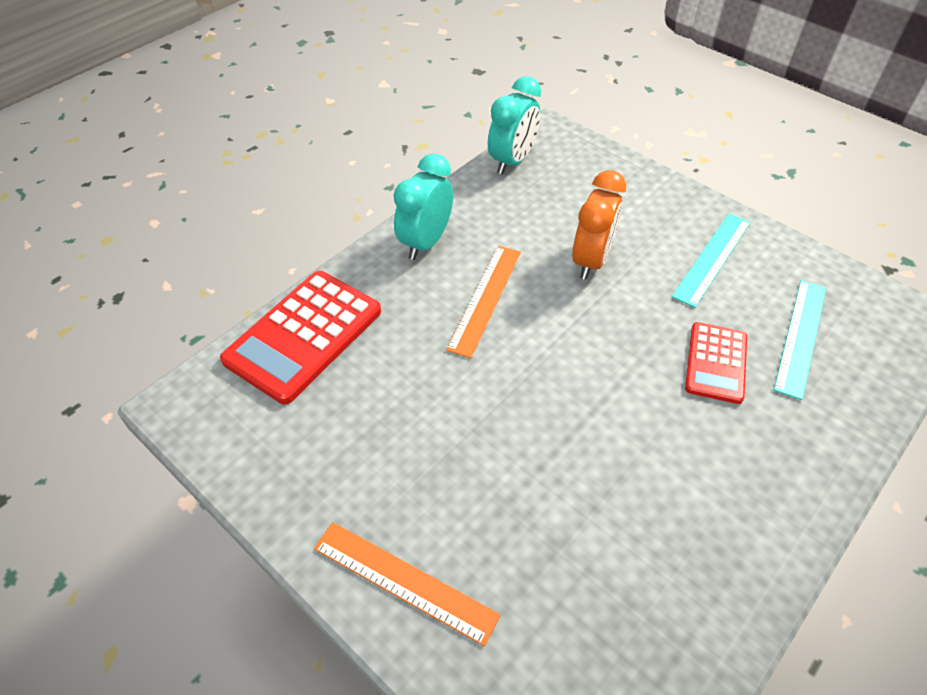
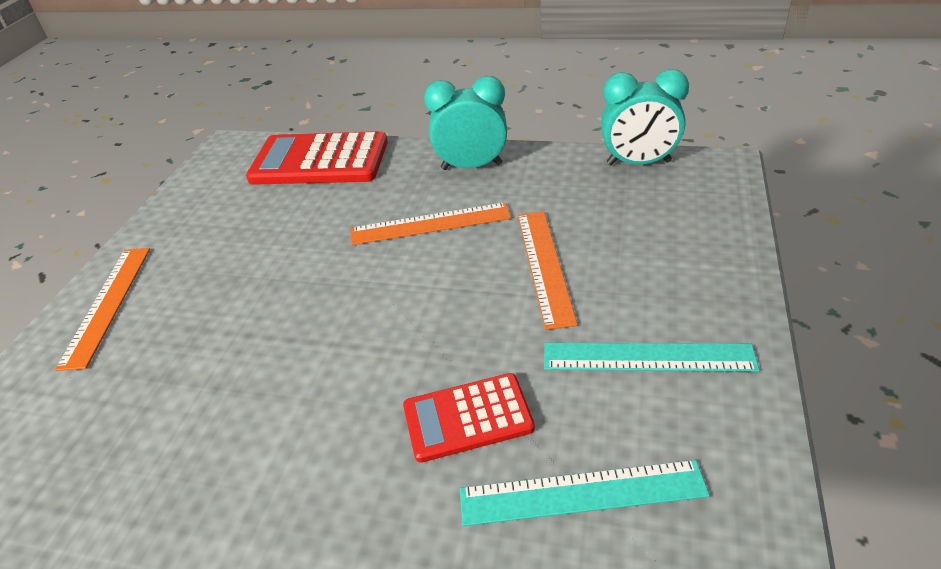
camera: 65 degrees right, 10 degrees down
orange clock [572,170,626,280] -> orange ruler [518,211,578,330]

